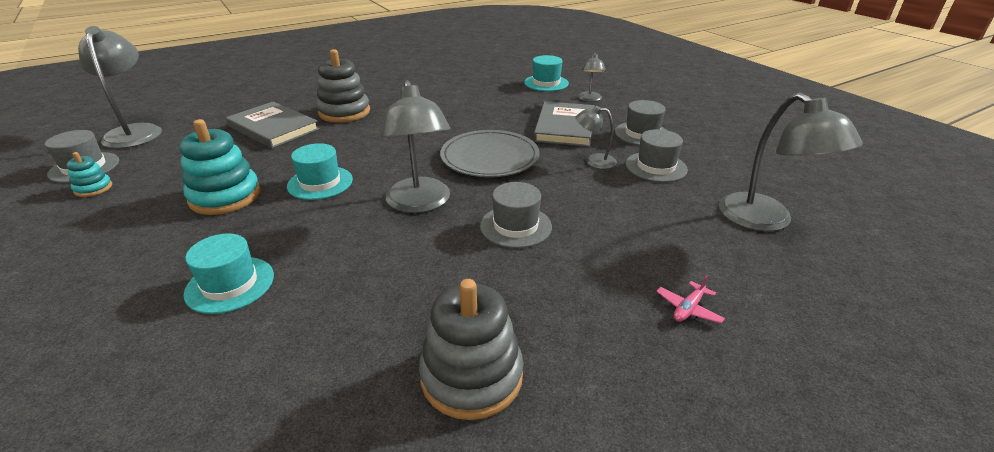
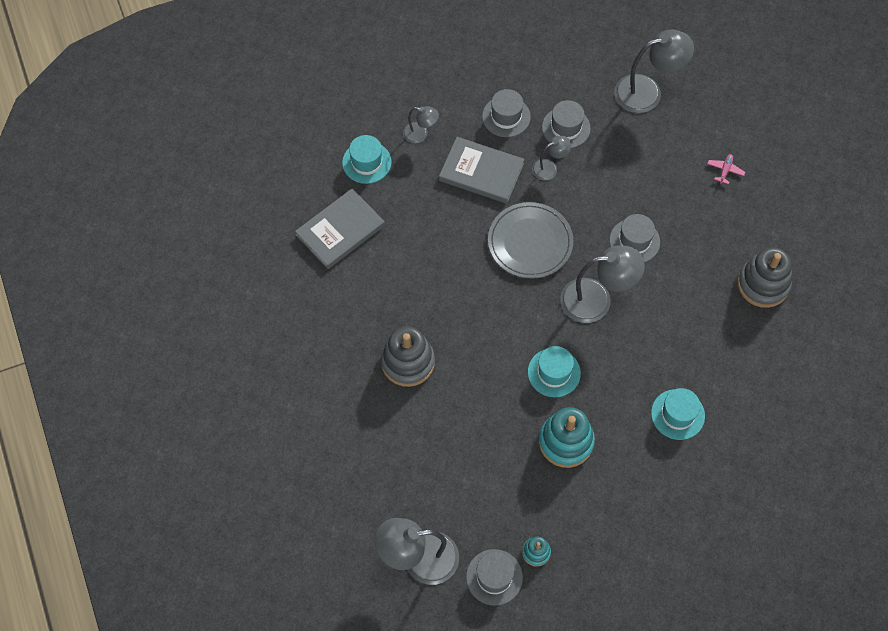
camera: 80 degrees left, 30 degrees up
grey book [226,102,319,148] -> grey book moved to [295,189,385,269]
grey lamp [576,106,617,169] -> grey lamp turned 135 degrees counterclockwise [532,136,571,180]
pink plane [656,275,725,324] -> pink plane turned 120 degrees counterclockwise [707,154,745,184]

